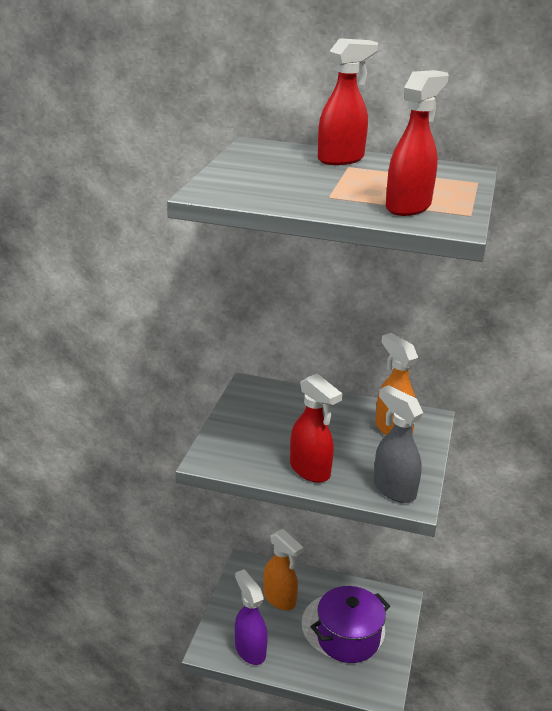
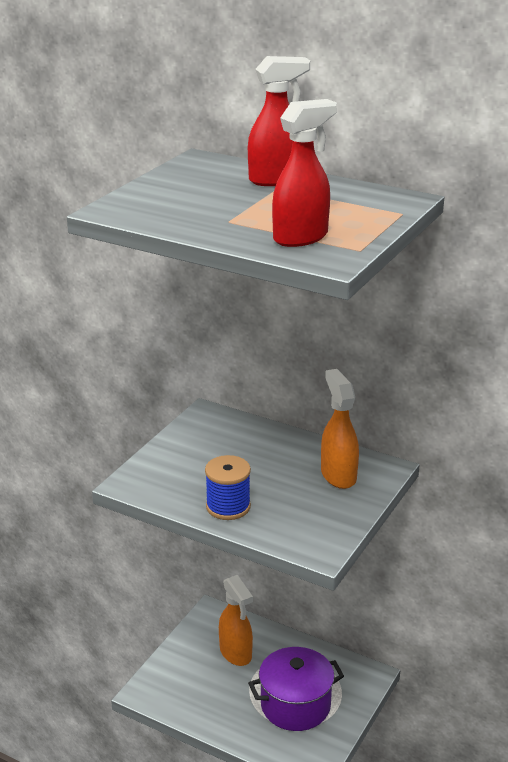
camera: 15 degrees right, 0 degrees up
purple spray bottle [235,569,268,665] -> none
red spray bottle [290,373,342,483] -> blue spool [205,455,251,520]
grey spray bottle [374,385,423,503] -> none

